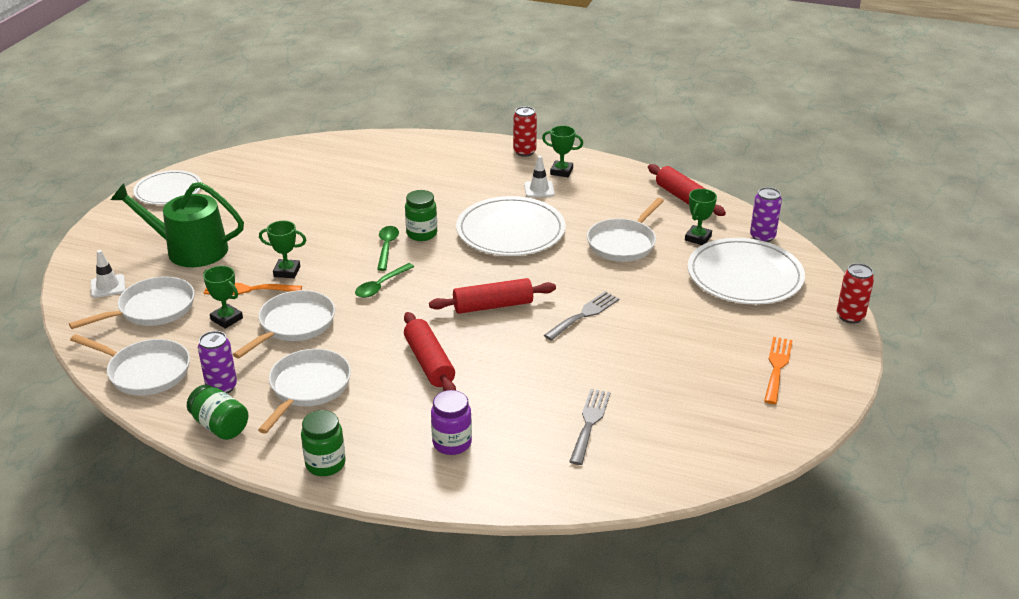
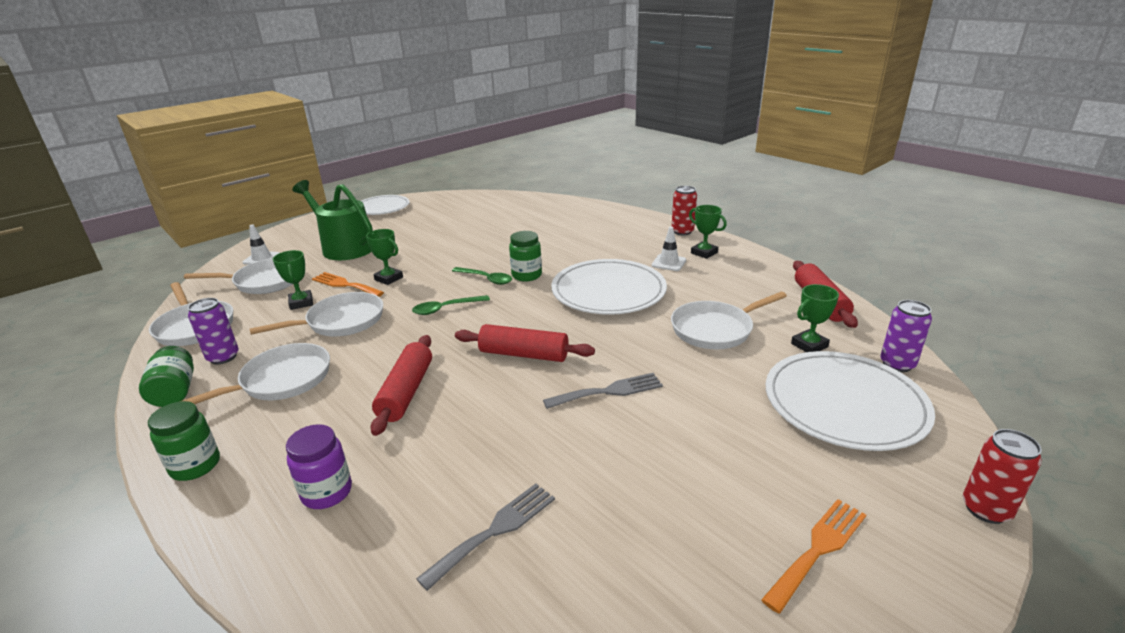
camera: 30 degrees right, 5 degrees down
green spoon [377,226,399,271] -> green spoon turned 90 degrees clockwise [452,267,512,285]

